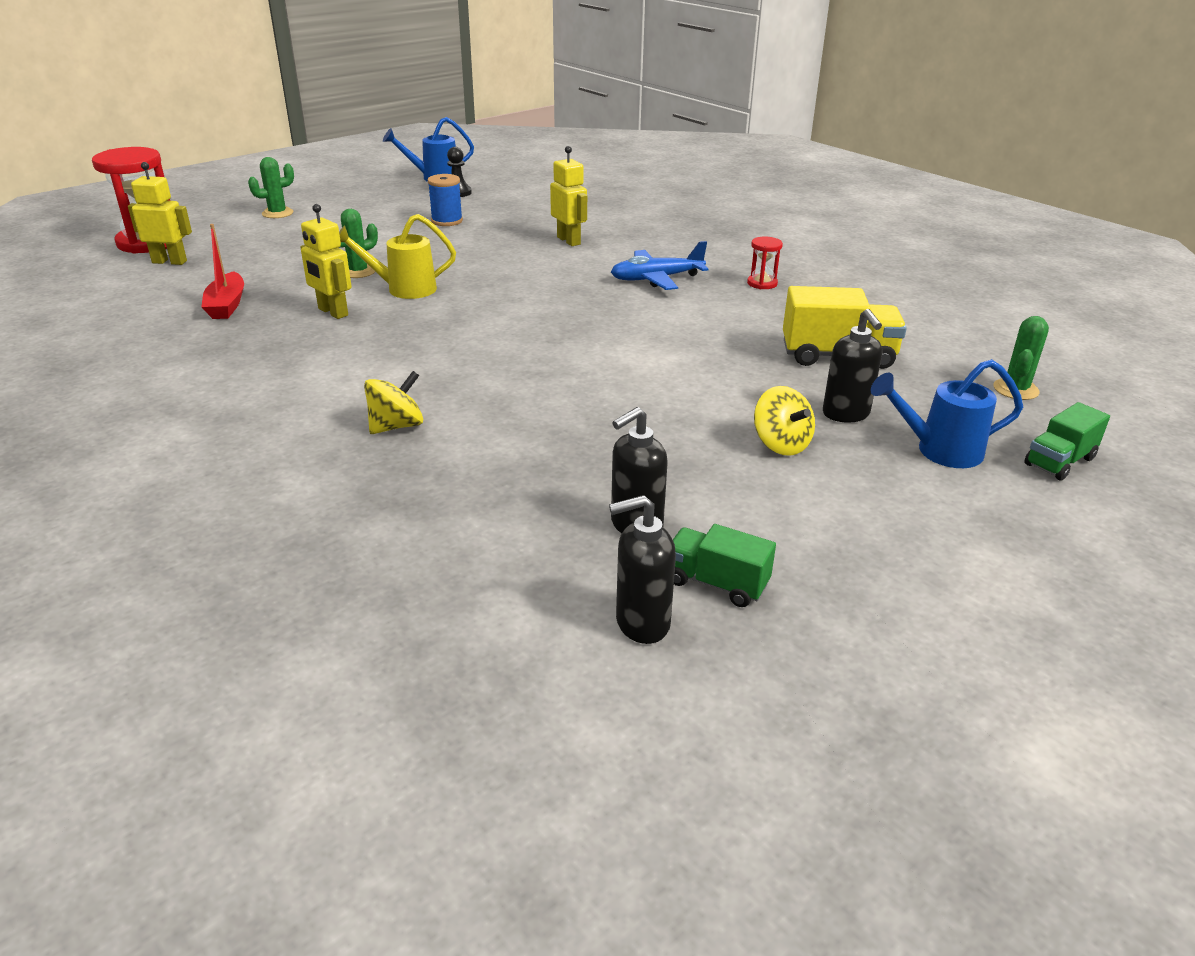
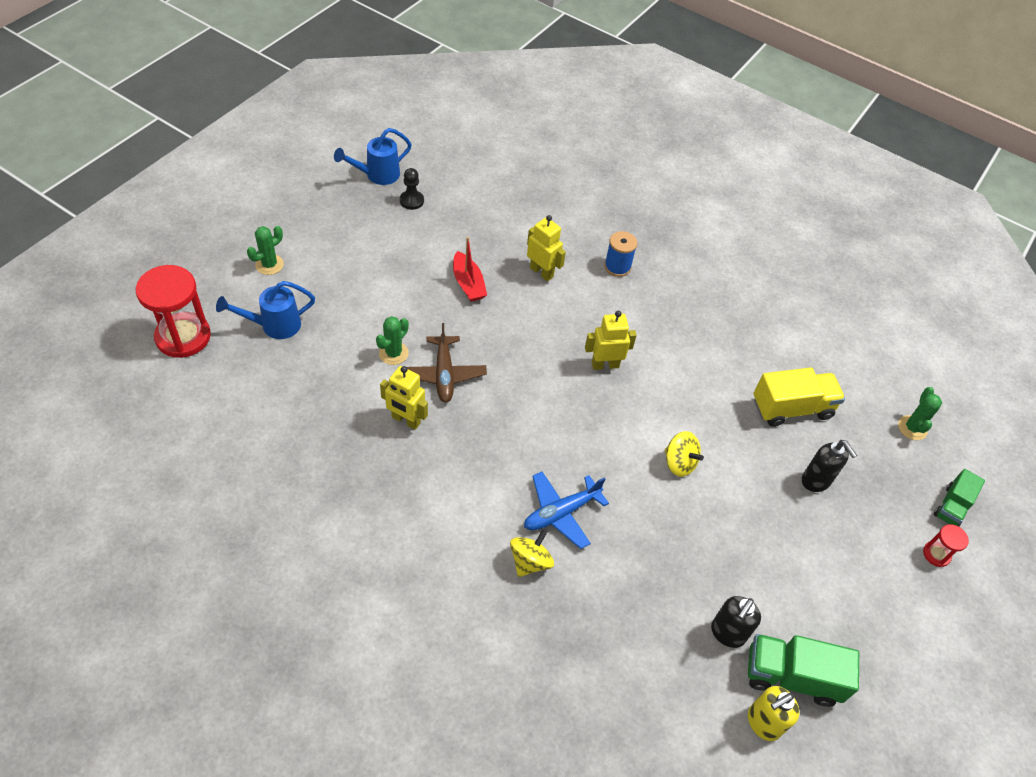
camera: 20 degrees left, 20 degrees up
yellow robot [128,162,192,265] -> yellow robot moved to [585,311,637,370]
red boat [201,224,244,319] -> red boat moved to [453,237,487,302]
yellow watering can [339,214,456,299] -> brown plane [407,323,487,403]
blue spool [428,174,463,226] -> blue spool moved to [604,231,637,277]
black soap dispenser [609,495,676,644] -> yellow soap dispenser [748,686,799,741]
blue plane [611,241,709,290] -> blue plane moved to [524,471,609,549]
green truck [673,524,776,607] -> green truck [748,634,859,707], size x1.61
red hourglass [747,237,783,289] -> red hourglass moved to [923,524,969,567]
yellow spinning top [754,386,815,456] -> yellow spinning top moved to [665,431,704,477]
blue watering can [871,359,1023,468] -> blue watering can moved to [216,281,315,339]

